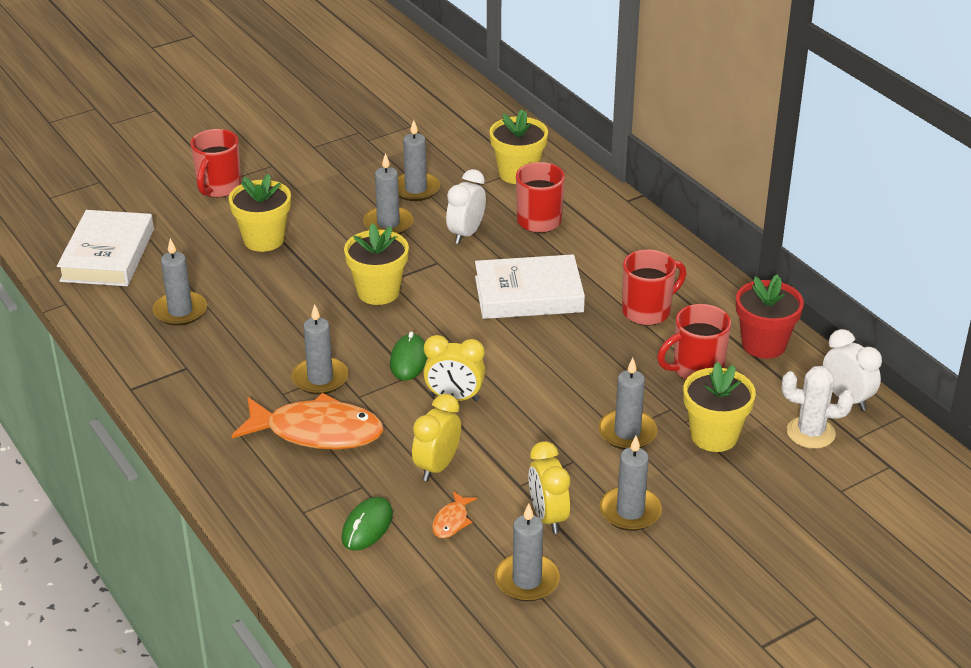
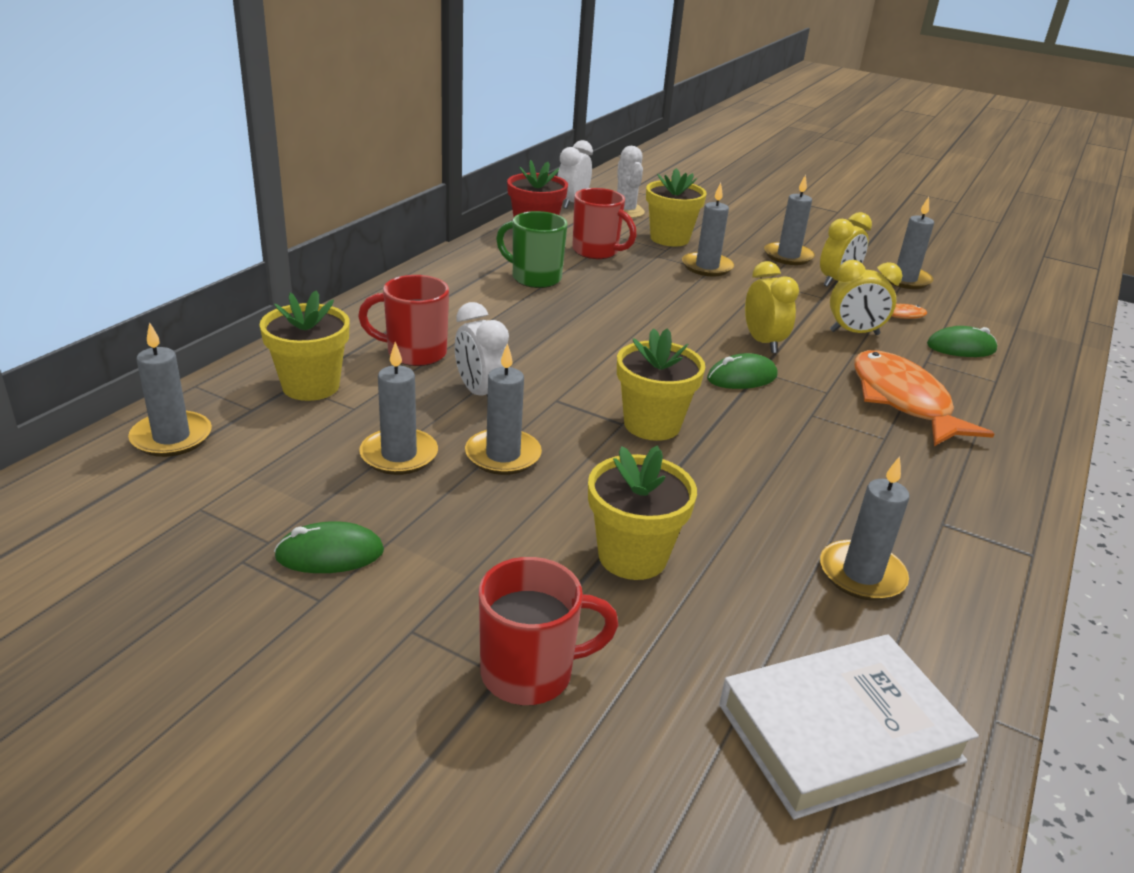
camera: 120 degrees left, 5 degrees down
grey candle [292,304,349,395] -> grey candle moved to [128,322,212,457]
white clock [446,169,486,244] -> white clock turned 60 degrees clockwise [455,302,509,397]
white book [475,254,585,319] -> none
red mug [622,249,686,326] -> green mug [496,211,567,288]
none -> green mouse [274,522,384,573]

